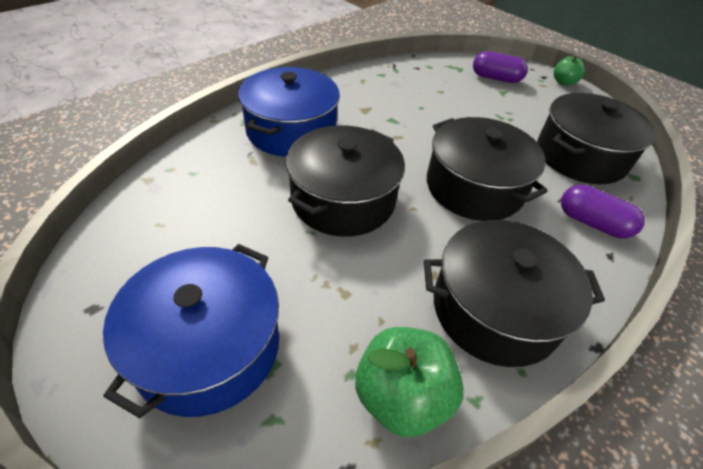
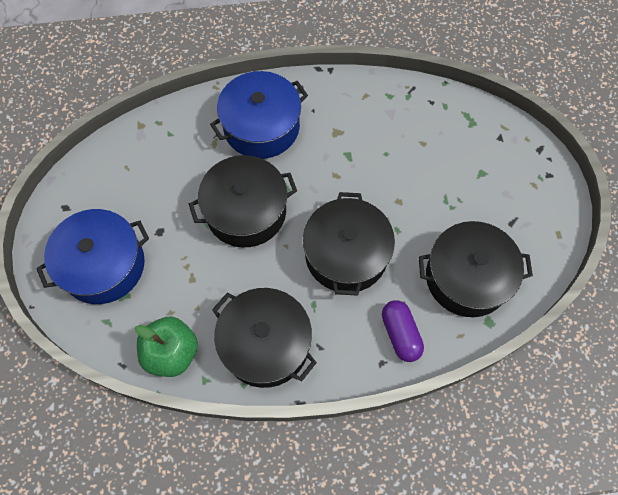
camera: 40 degrees right, 20 degrees up
purple capsule [473,51,528,83] -> none
green apple [554,56,585,85] -> none

